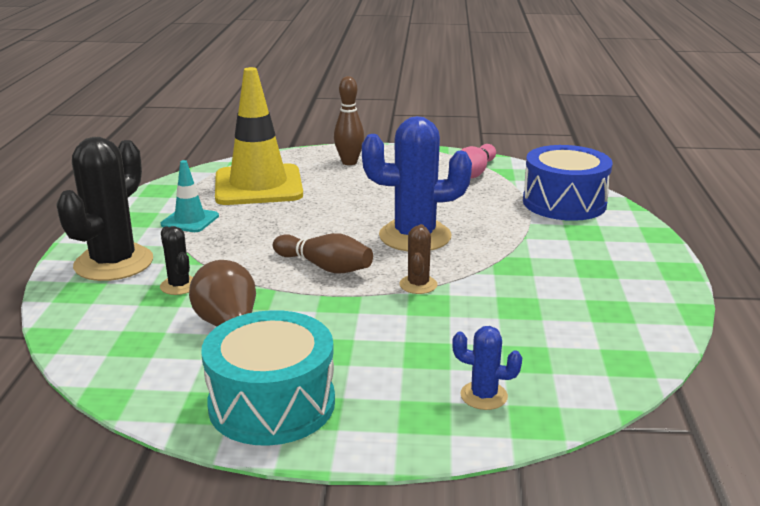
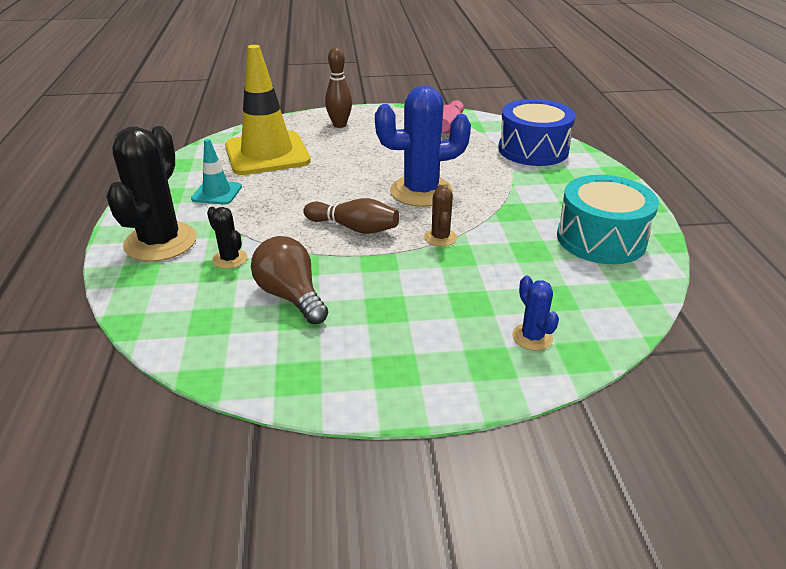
camera: 10 degrees left, 10 degrees up
turquoise drum [201,310,335,446] -> turquoise drum moved to [557,175,659,264]
blue cactus [452,326,522,410] -> blue cactus turned 60 degrees clockwise [512,275,559,351]

